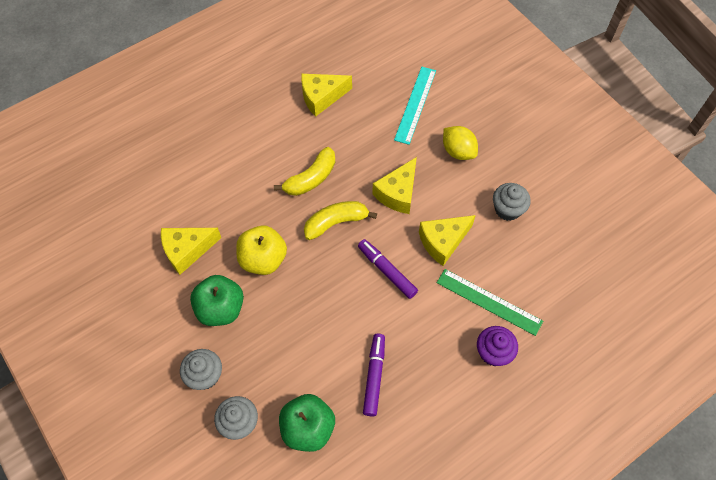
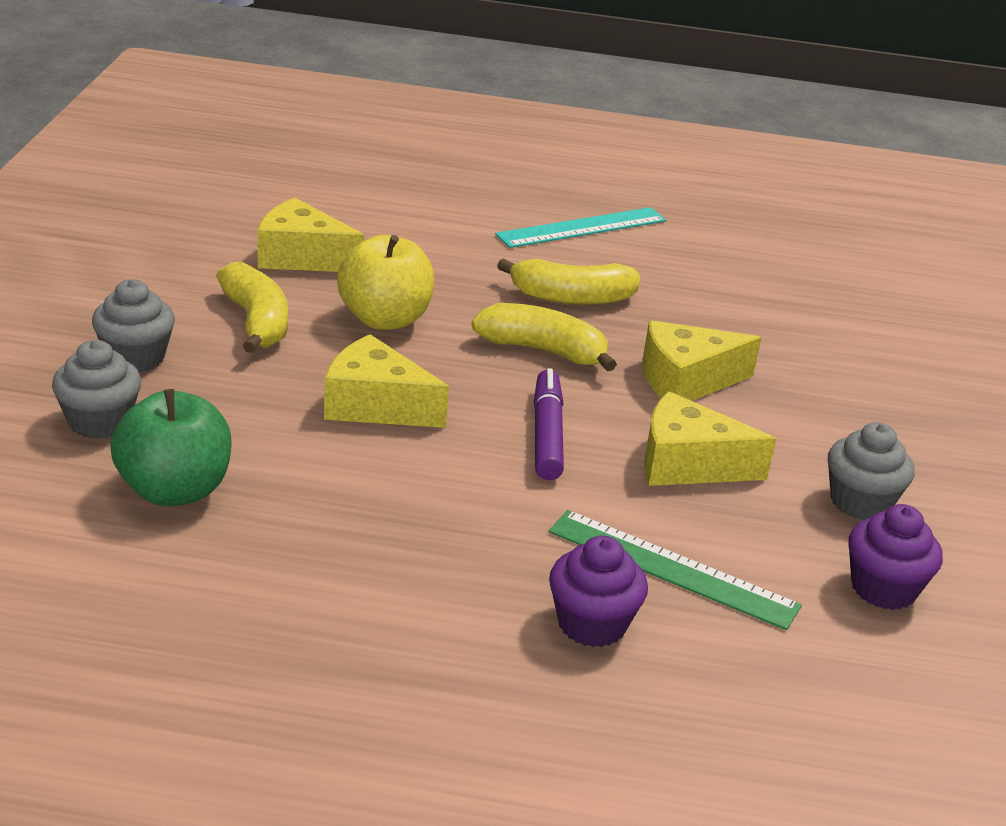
camera: 40 degrees right, 30 degrees down
green apple [190,275,244,326] -> yellow banana [216,262,288,353]
yellow cheese [301,74,352,117] -> yellow cheese moved to [324,334,449,428]
purple marker [363,334,385,416] -> none
turquoise ruler [394,67,436,145] -> turquoise ruler moved to [495,207,666,248]
green ruler [437,269,543,336] -> green ruler turned 45 degrees counterclockwise [549,510,802,630]
yellow lemon [443,126,478,160] -> none
none -> purple cupcake [848,504,943,610]

